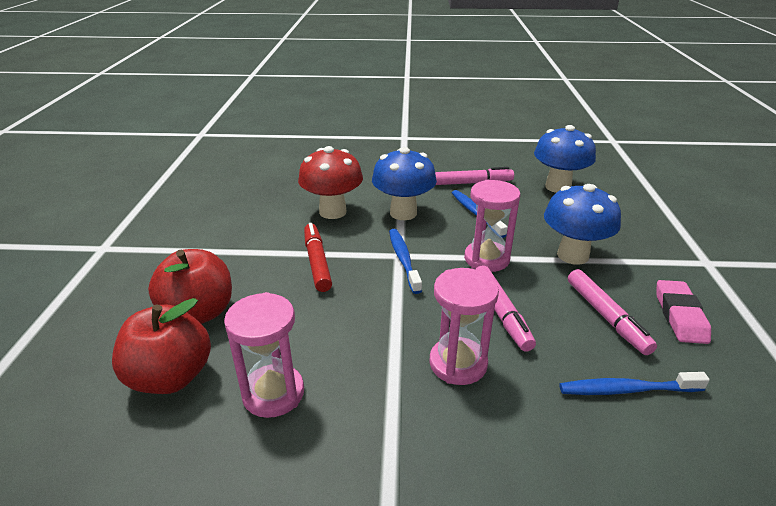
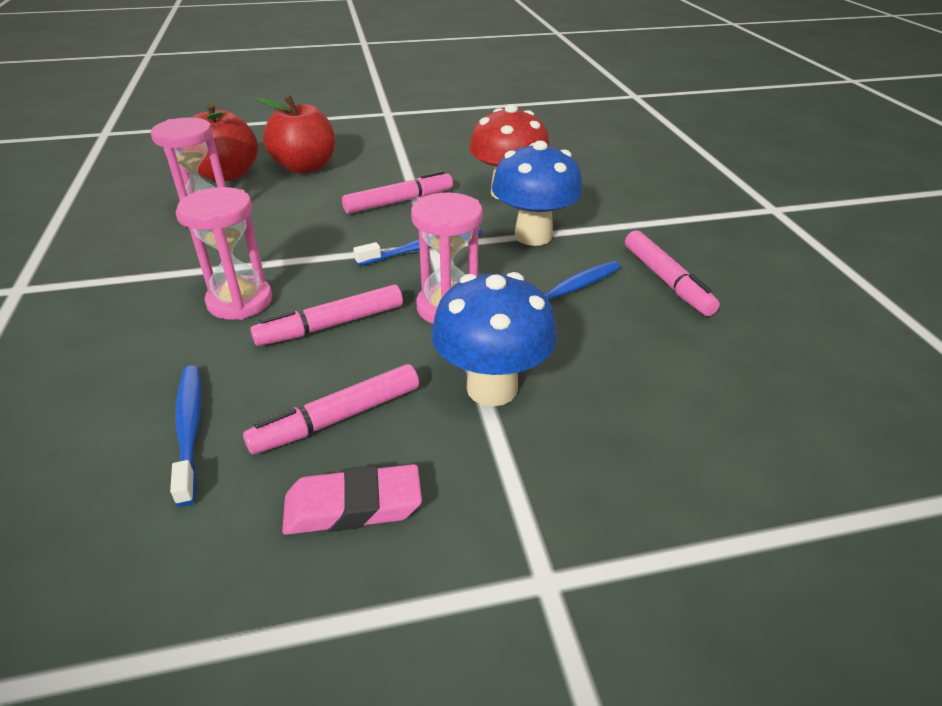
camera: 75 degrees right, 5 degrees up
red marker [304,223,332,292] -> pink marker [342,171,453,214]
blue mushroom [534,125,596,193] -> none

